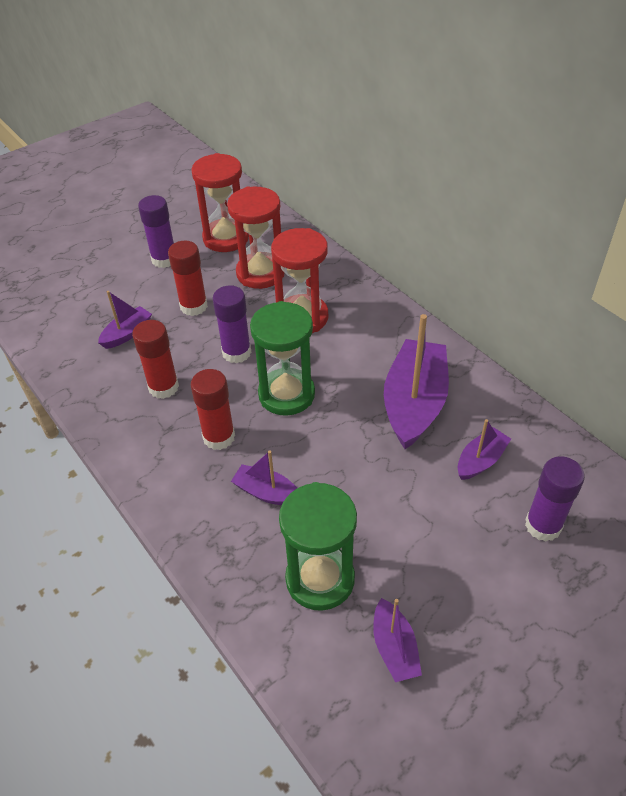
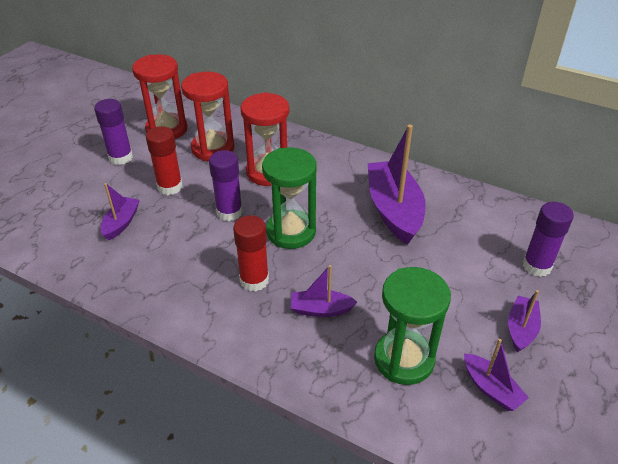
camera: 25 degrees left, 5 degrees down
red glue stick [132,320,179,399] -> none
purple boat [458,419,511,480] -> purple boat moved to [508,290,541,352]

